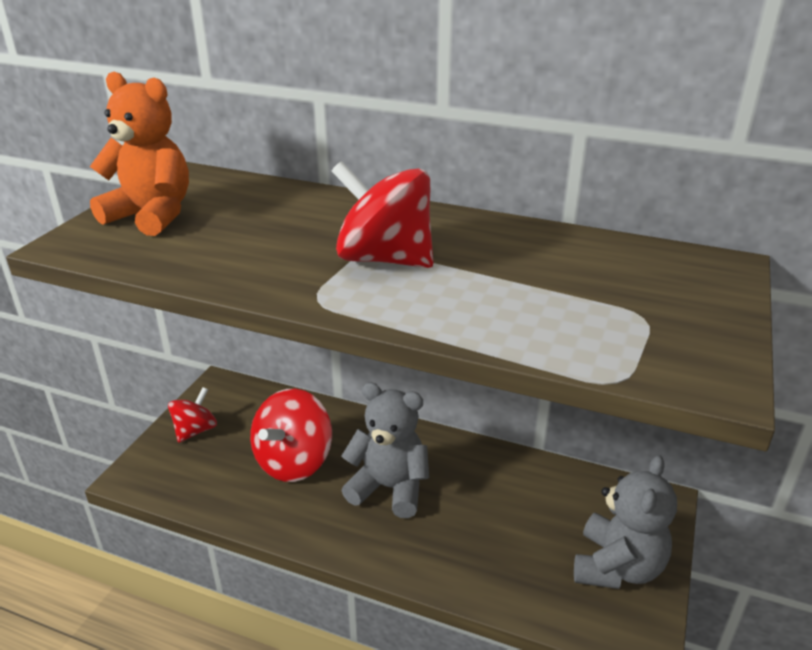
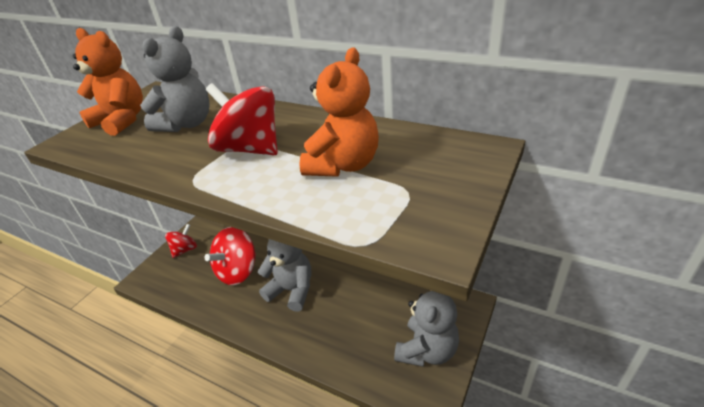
camera: 10 degrees right, 5 degrees up
none -> grey teddy bear [140,26,210,132]
none -> orange teddy bear [299,48,379,177]

